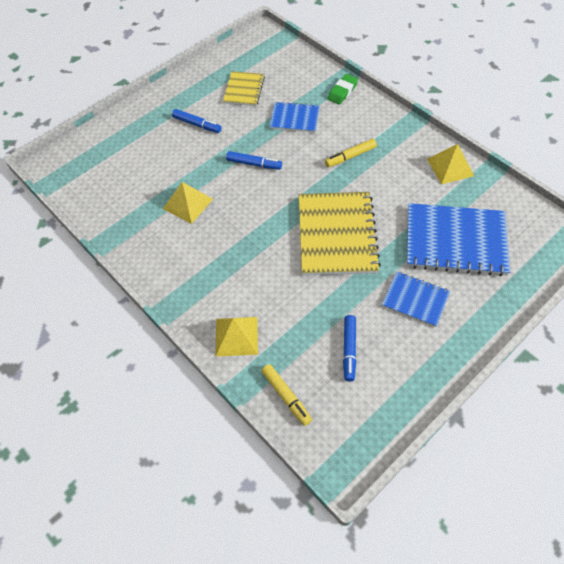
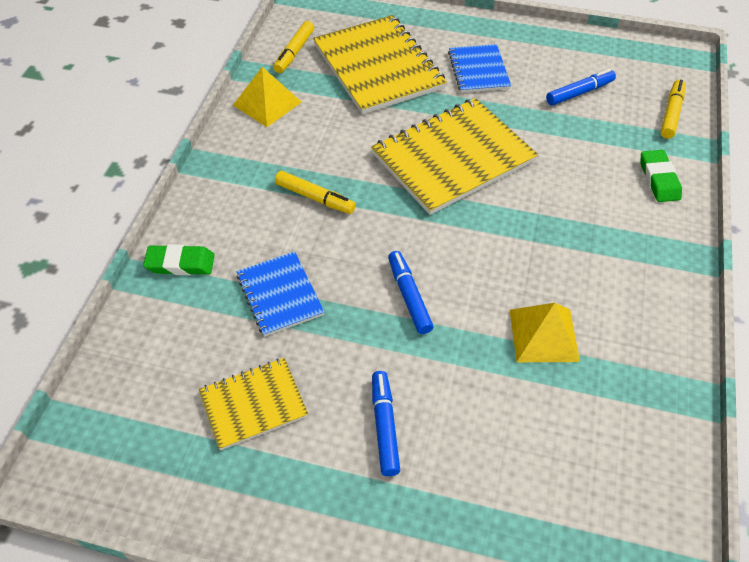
camera: 125 degrees left, 5 degrees down
yellow pyramid [215,317,258,357] -> green eraser [641,150,682,202]
blue notebook [407,203,510,276] -> yellow notebook [313,15,447,114]
none -> yellow marker [273,21,314,73]

